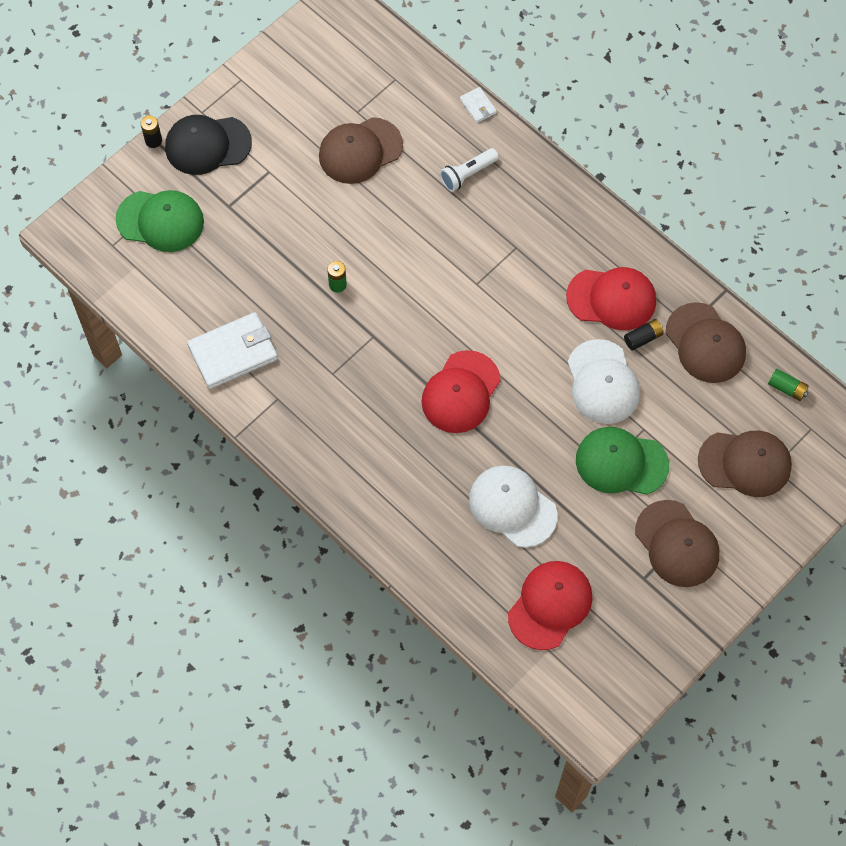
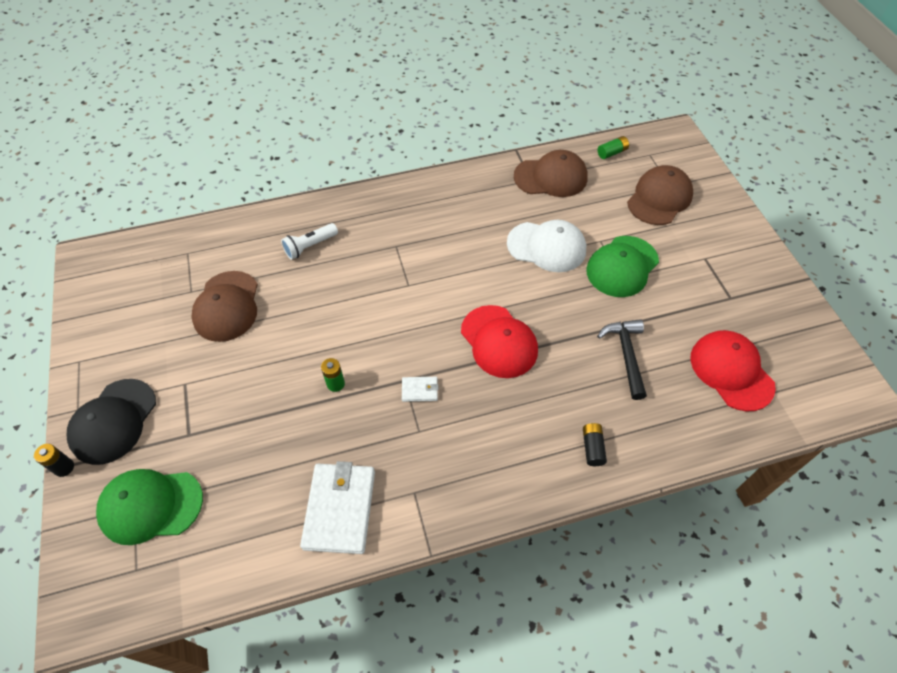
camera: 60 degrees left, 10 degrees down
green cap [116,190,204,252] -> green cap turned 135 degrees counterclockwise [96,469,203,545]
white flashlight [440,148,499,192] -> white flashlight turned 60 degrees clockwise [281,223,338,260]
white wallet [460,87,497,123] -> white wallet moved to [402,377,438,402]
white cap [469,466,558,548] -> black hammer [597,319,647,400]
red cap [566,267,656,330] -> none
black battery [624,319,664,351] -> black battery moved to [583,423,607,466]
brown cap [635,500,719,587] -> none

